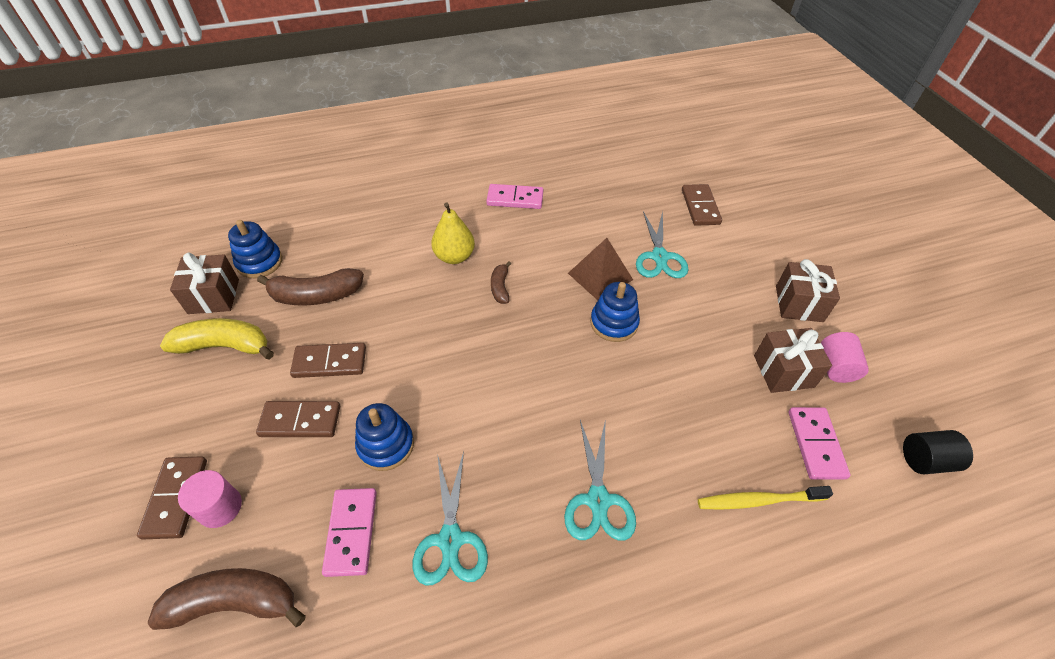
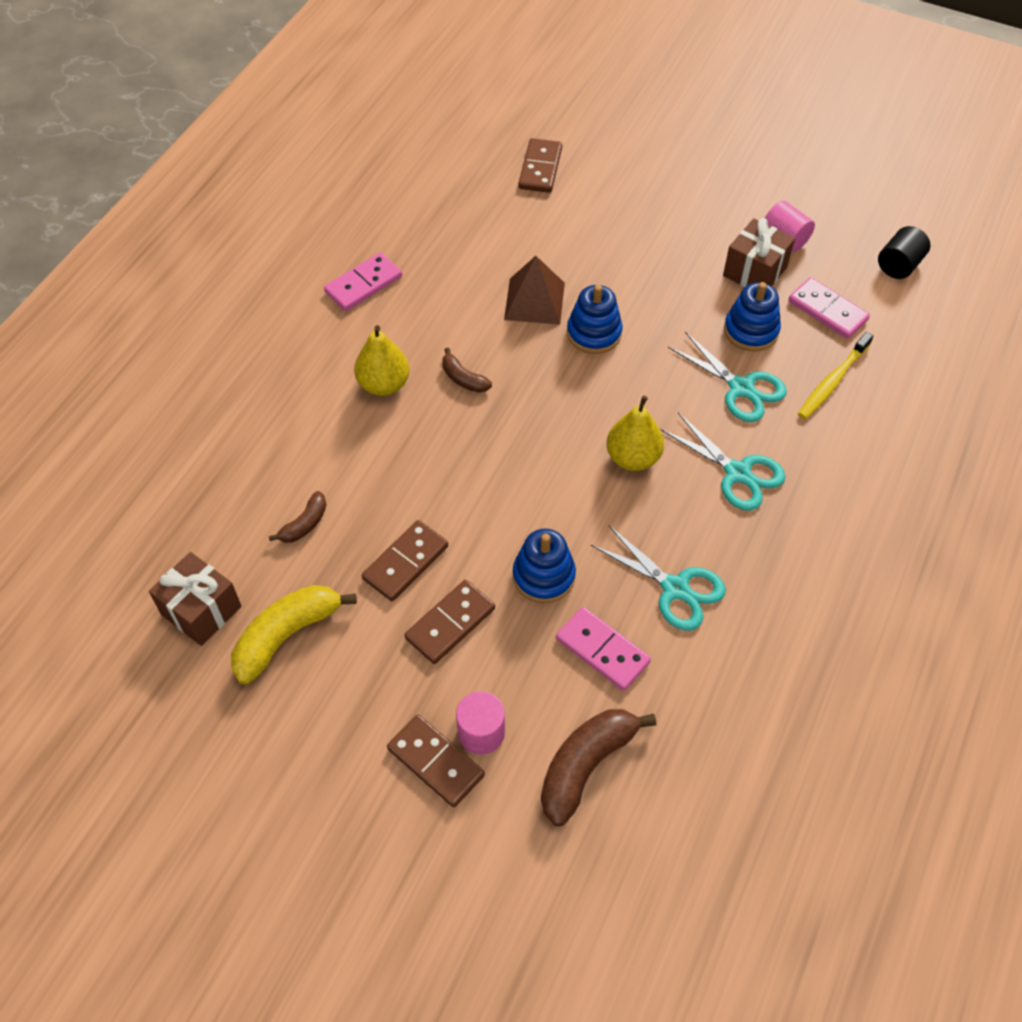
camera: 45 degrees left, 5 degrees up
blue stacking toy [228,220,282,278] -> blue stacking toy moved to [724,282,781,351]
brown banana [257,268,364,306] -> brown banana [269,491,326,543], size x0.54
turquoise scissors [636,211,689,278] -> turquoise scissors moved to [668,332,787,422]
brown domino [682,184,722,226] -> brown domino turned 60 degrees clockwise [518,138,562,193]
brown gift [776,259,840,322] -> none
none -> yellow pear [606,396,664,471]

